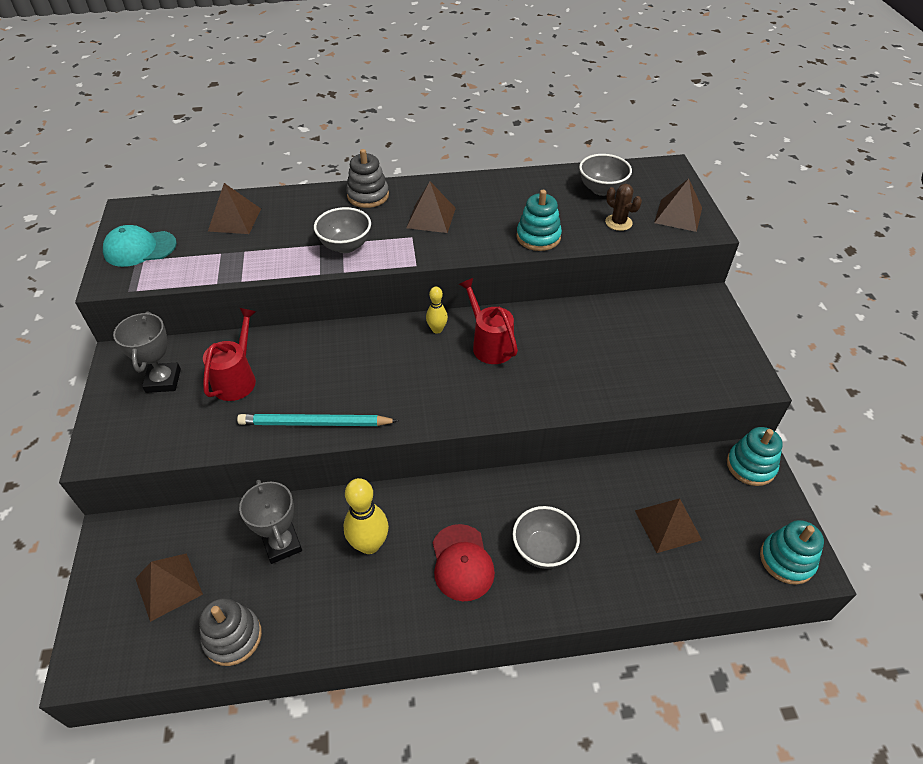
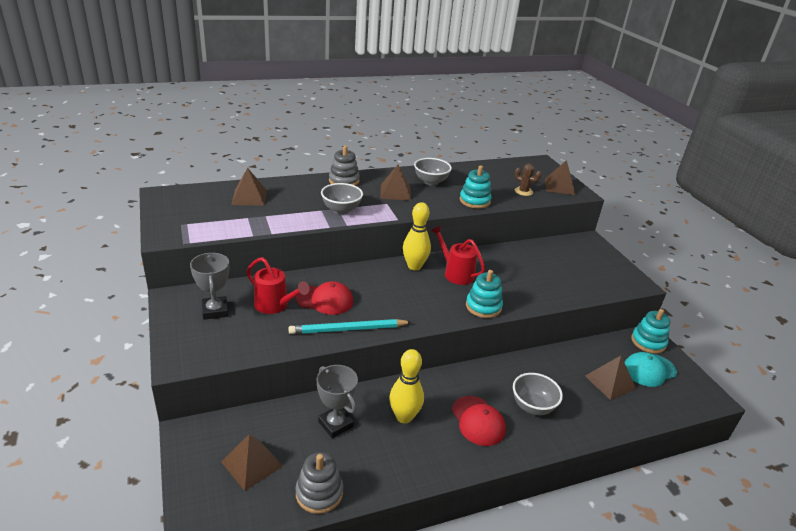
camera: 15 degrees left, 15 degrees down
turquoise cap [103,225,177,267] -> turquoise cap moved to [624,352,677,387]
red watering can [203,308,256,401] -> red watering can turned 120 degrees clockwise [247,257,309,314]
yellow bowling pin [426,287,448,333] -> yellow bowling pin [403,202,431,271], size x1.74
grey bowl [579,154,632,196] -> grey bowl moved to [414,158,452,186]
turquoise stacking toy [760,520,824,585] -> turquoise stacking toy moved to [466,270,503,318]
none -> red cap [296,281,353,315]

